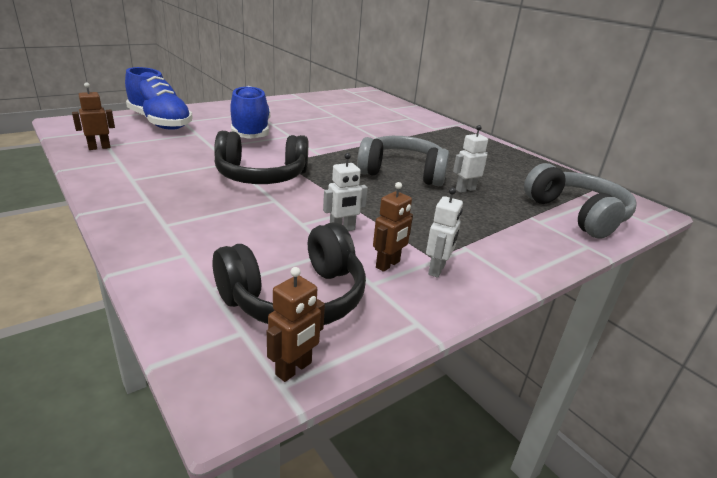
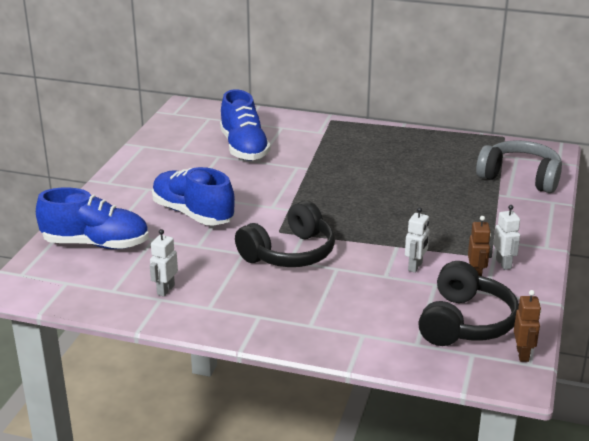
camera: 35 degrees left, 0 degrees up
brown robot [72,82,115,150] -> none
grey headphones [357,136,449,186] -> none
white robot [453,125,488,193] -> white robot moved to [150,229,178,296]
none -> blue shoe [220,89,271,161]

